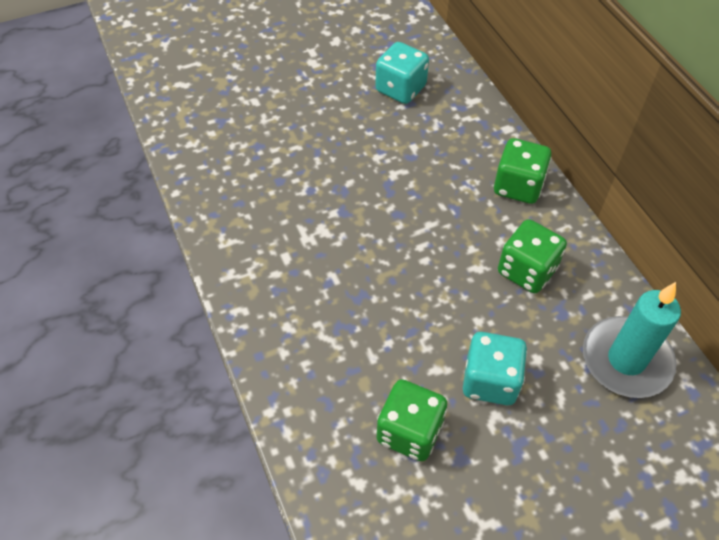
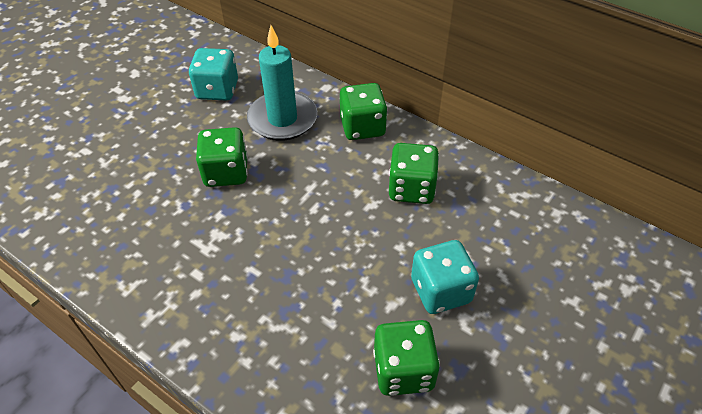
camera: 30 degrees left, 5 degrees down
turquoise candle [583,282,681,398] -> turquoise candle moved to [247,25,317,141]
none -> green dice [196,127,248,187]

